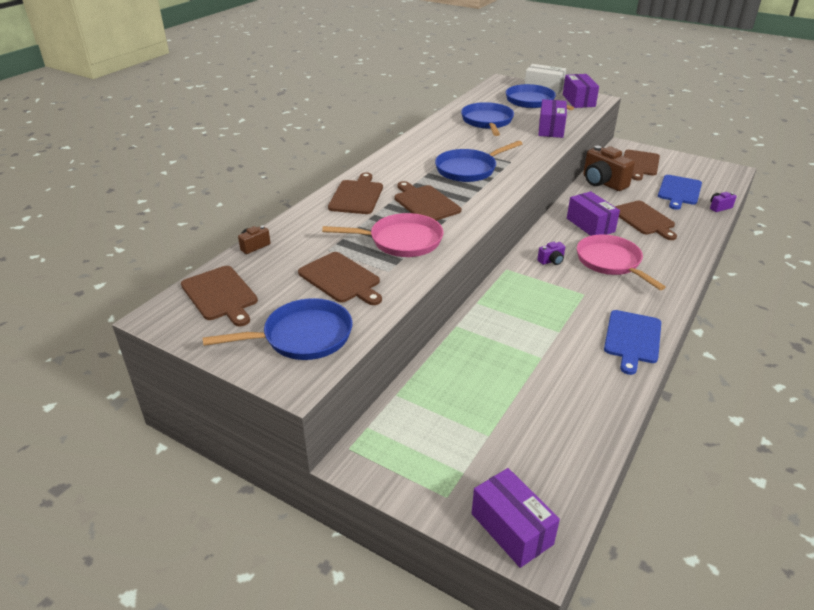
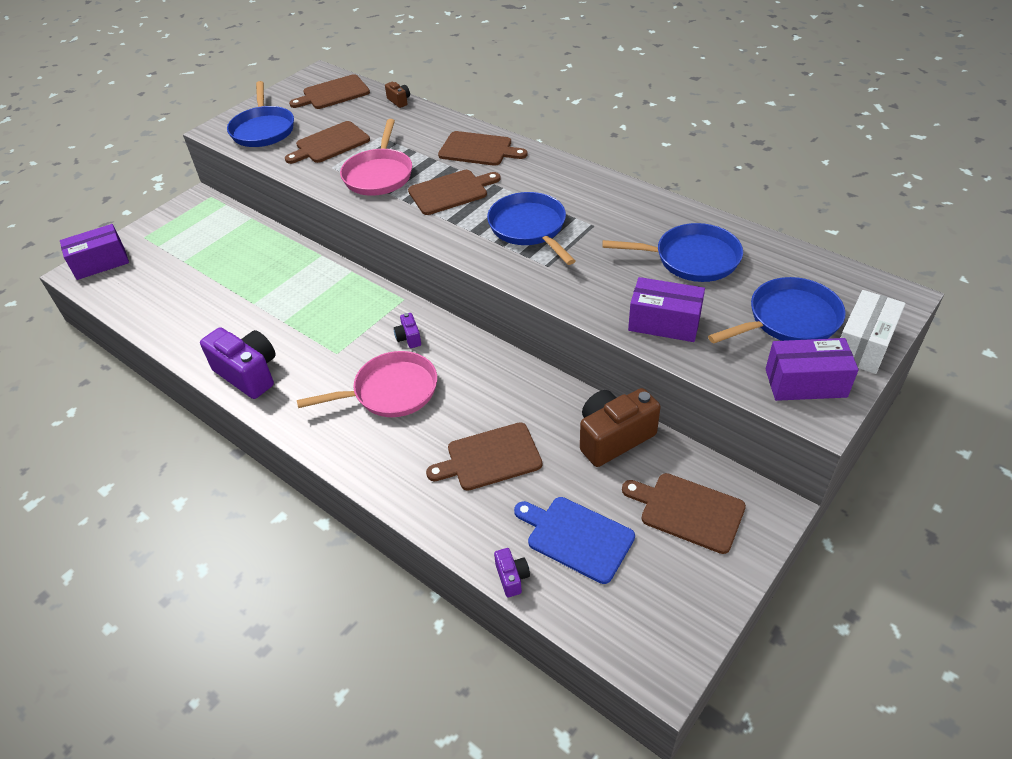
camera: 100 degrees right, 10 degrees up
purple box [567,191,620,236] -> none
blue cutting board [604,310,661,375] -> purple camera [200,327,276,399]

